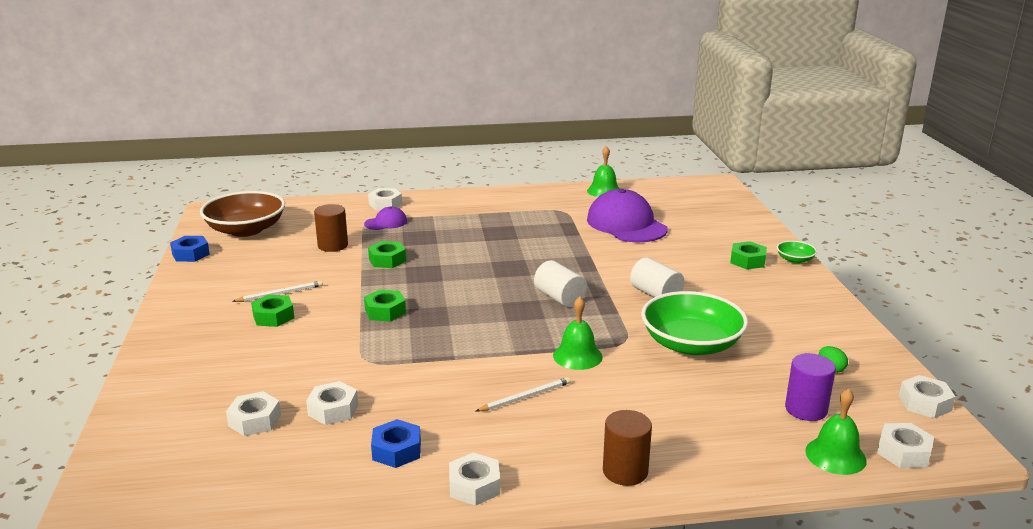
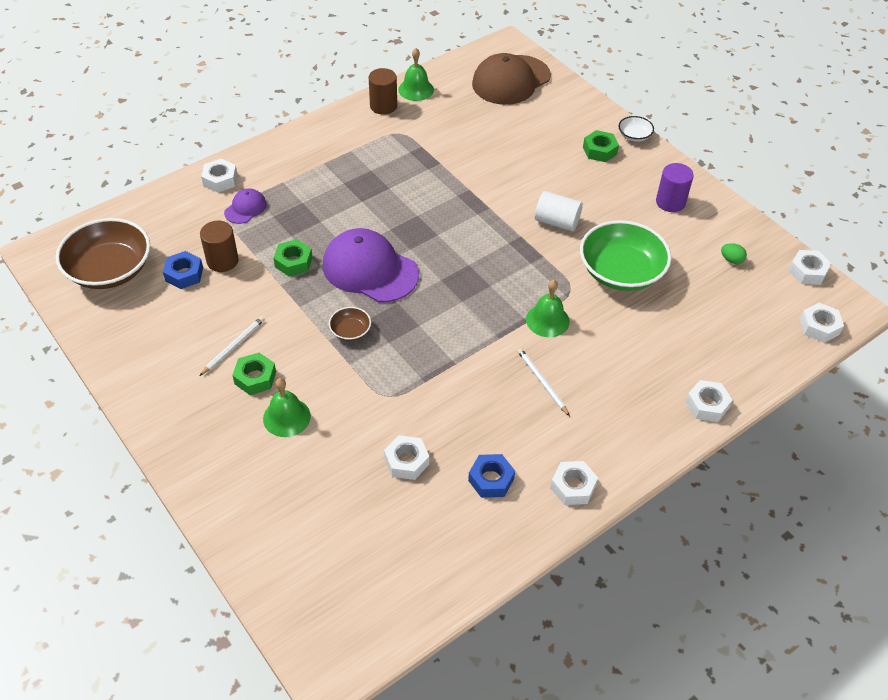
camera: 30 degrees left, 25 degrees up
blue nut [170,236,210,262] -> blue nut moved to [163,251,203,289]
white nut [226,391,281,436] -> white nut moved to [686,380,733,422]
green nut [364,289,406,322] -> brown bowl [329,307,371,341]
white pencil [476,377,571,412] -> white pencil turned 60 degrees counterclockwise [517,348,570,416]
white cylinder [534,260,587,307] -> none
purple cap [587,189,668,243] -> purple cap moved to [323,228,419,303]
brown cylinder [603,410,652,486] -> brown cylinder moved to [369,68,397,115]
green bowl [777,241,817,263] -> white bowl [618,116,654,142]
purple cylinder [785,353,836,421] -> purple cylinder moved to [656,163,694,212]
green bell [805,388,867,475] -> green bell moved to [263,378,311,437]
none -> brown cap [472,53,551,105]

